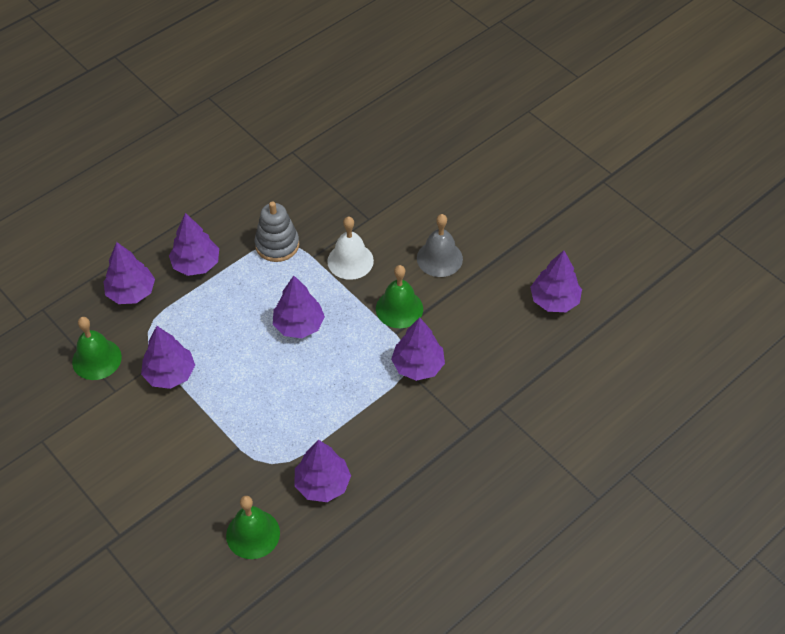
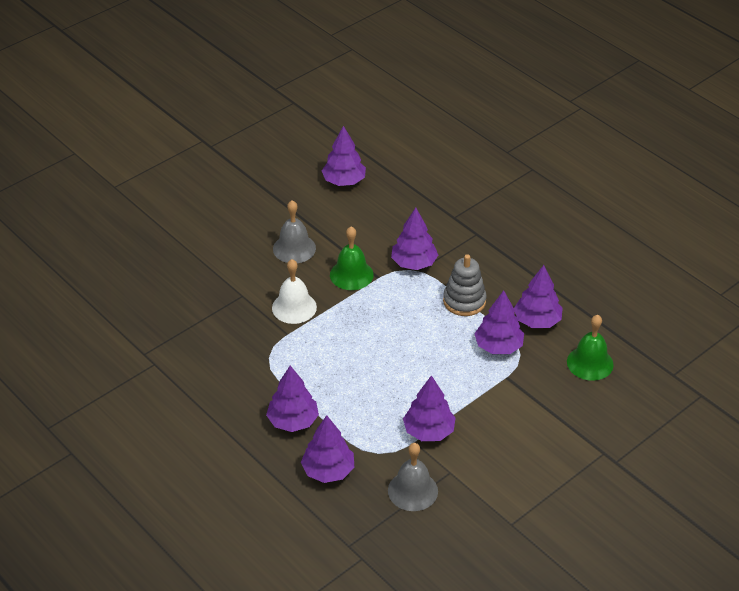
camera: 90 degrees left, 10 degrees down
green bell [72,317,122,380] -> grey bell [388,443,438,511]
grey stacking toy [255,201,299,262] -> grey stacking toy moved to [443,254,487,316]
purple tree [273,276,325,338] -> purple tree moved to [474,291,524,354]

